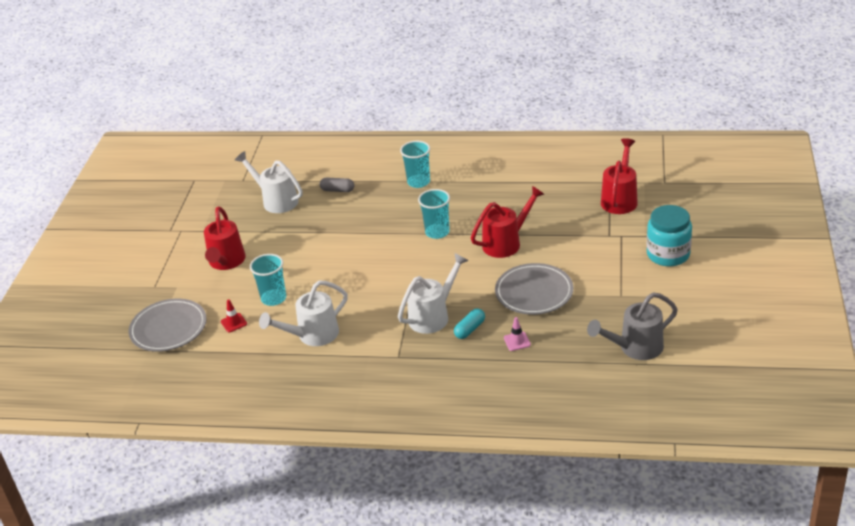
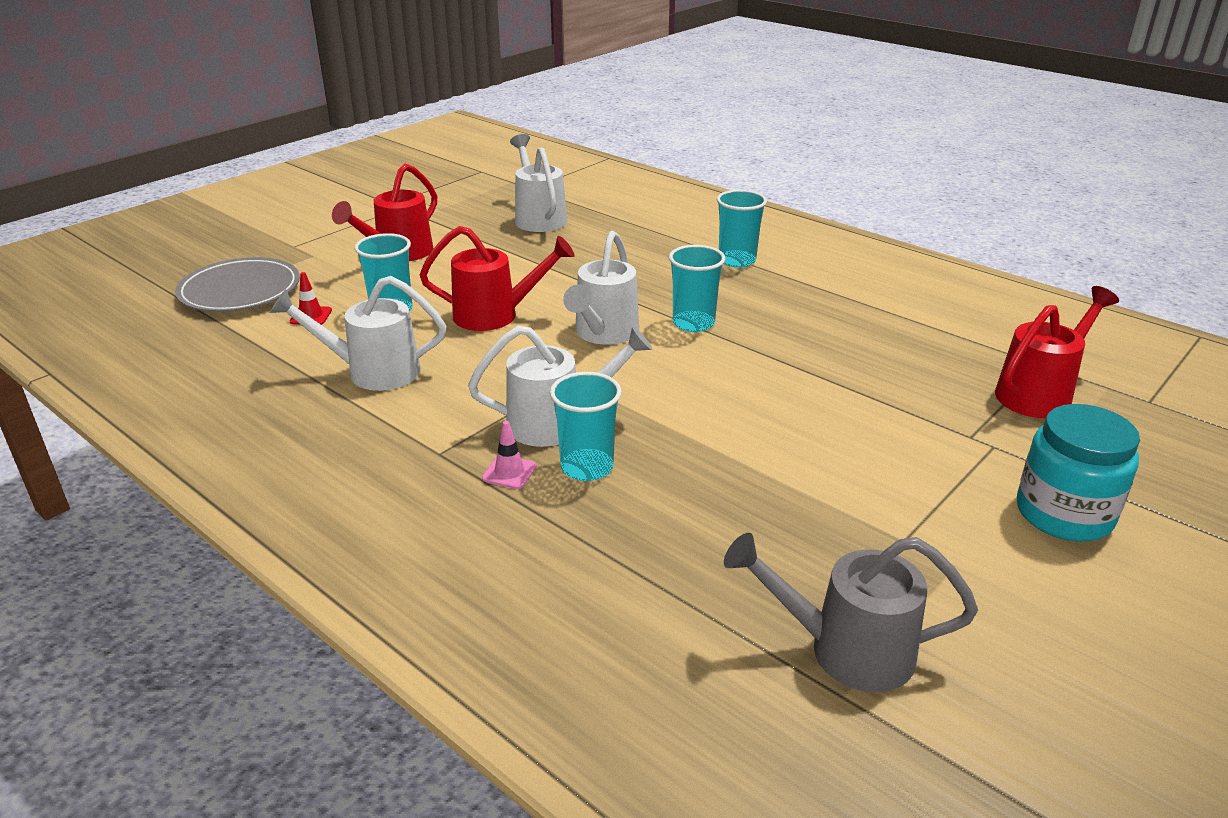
camera: 30 degrees right, 5 degrees down
grey capsule [320,178,354,192] -> none
turquoise capsule [454,308,485,339] -> turquoise cup [550,372,622,481]
red watering can [471,186,544,258] -> red watering can moved to [420,226,575,331]
grey plate [495,263,573,315] -> none
pink traffic cone [504,317,531,351] -> pink traffic cone moved to [482,421,537,489]
none -> white watering can [563,231,639,345]

